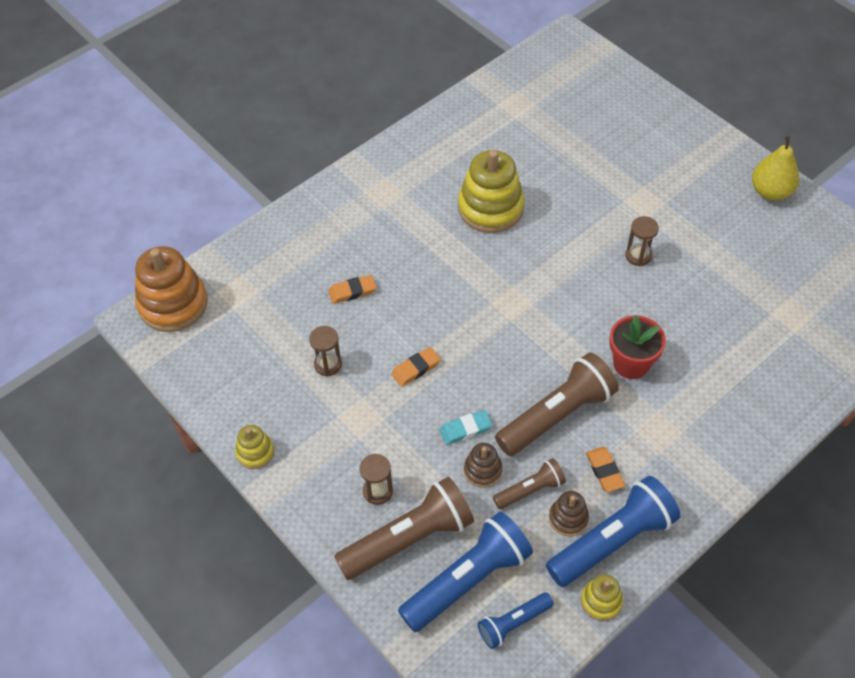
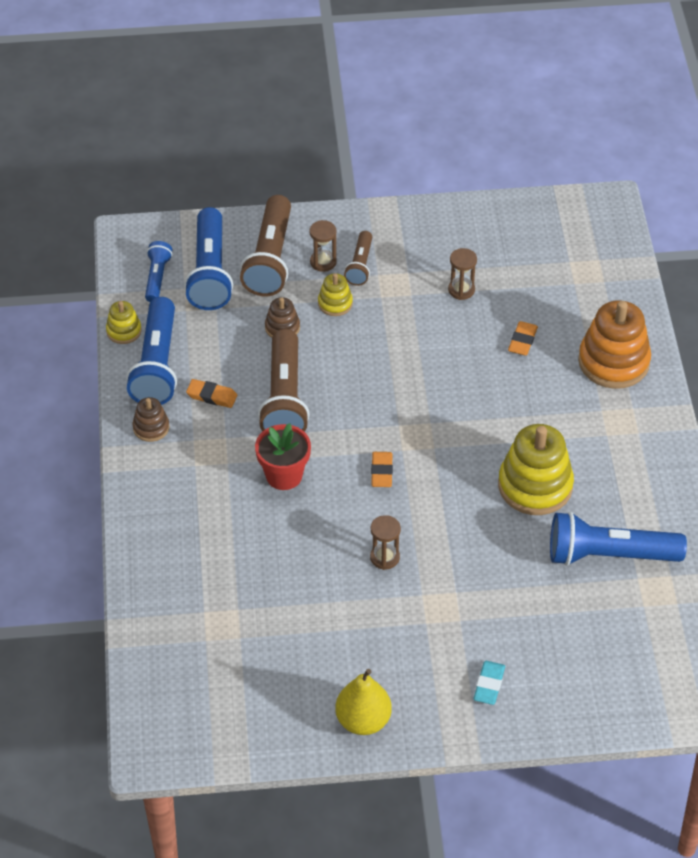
camera: 125 degrees right, 5 degrees down
orange stacking toy [135,246,208,332] -> orange stacking toy moved to [578,300,651,389]
yellow stacking toy [235,425,274,469] -> yellow stacking toy moved to [318,273,353,316]
orange eraser [391,347,441,387] -> orange eraser moved to [371,452,393,487]
turquoise eraser [440,410,492,445] -> turquoise eraser moved to [473,661,505,705]
brown flashlight [493,458,566,509] -> brown flashlight moved to [344,231,372,286]
brown stacking toy [549,491,589,536] -> brown stacking toy moved to [132,397,170,442]
none -> blue flashlight [550,512,687,566]

